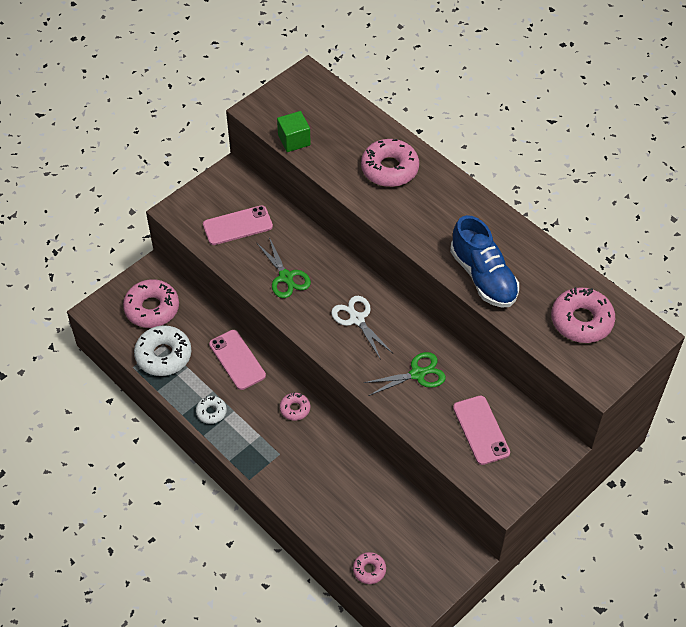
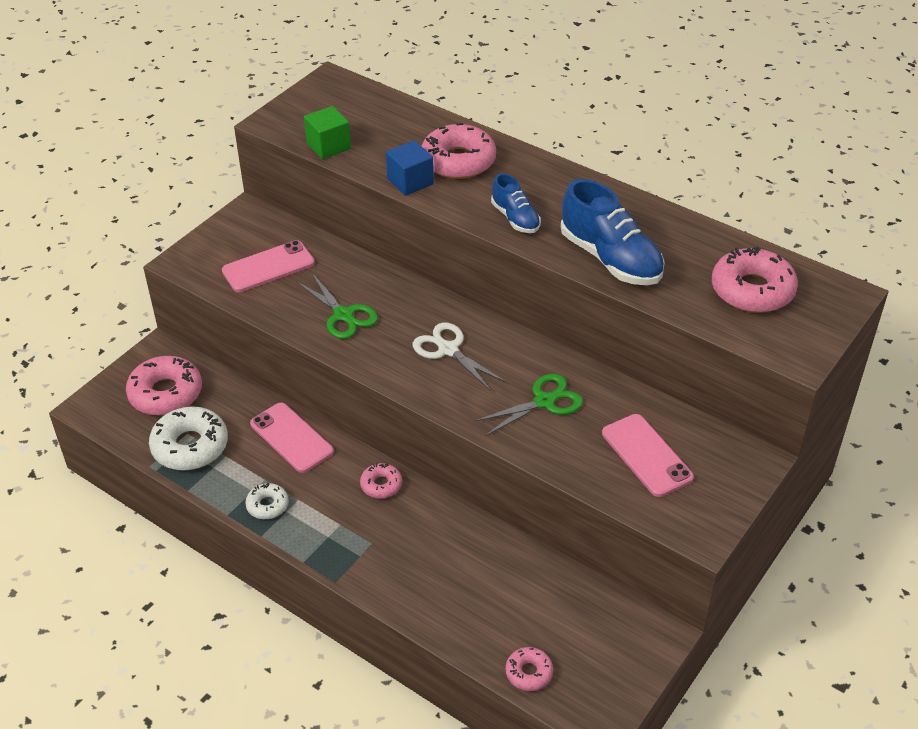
camera: 10 degrees left, 10 degrees down
none -> blue cube [386,140,434,196]
none -> blue shoe [491,174,541,233]

